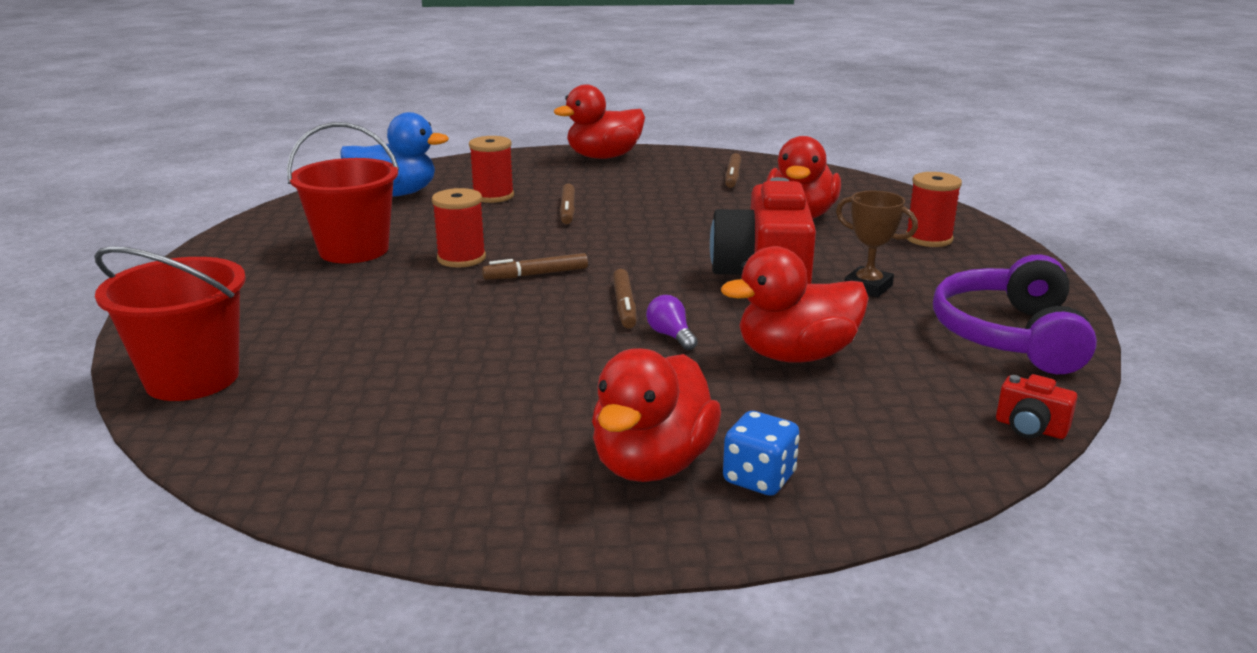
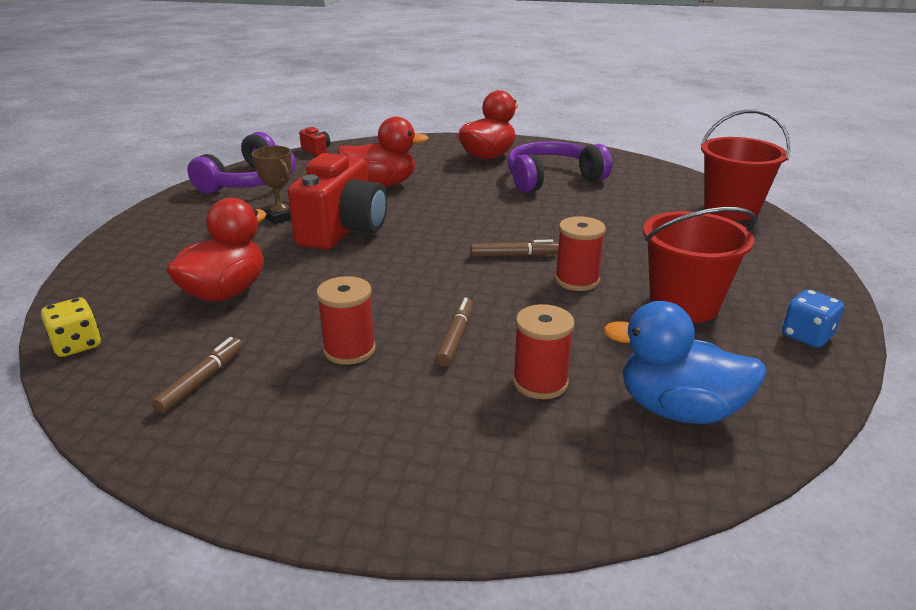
camera: 165 degrees left, 5 degrees up
red duck [554,85,645,159] -> none
brown marker [613,269,637,328] -> none
purple light bulb [646,295,698,350] -> none
blue dice [723,411,800,496] -> blue dice moved to [782,289,844,348]
red spool [906,172,962,247] -> red spool moved to [316,276,376,365]
none -> yellow dice [41,298,101,357]
none -> purple headphones [507,141,612,193]

